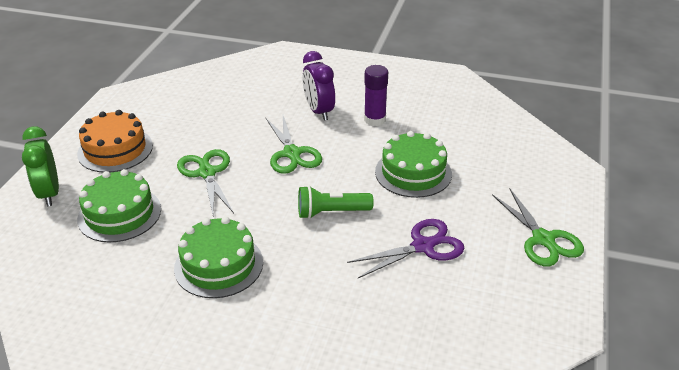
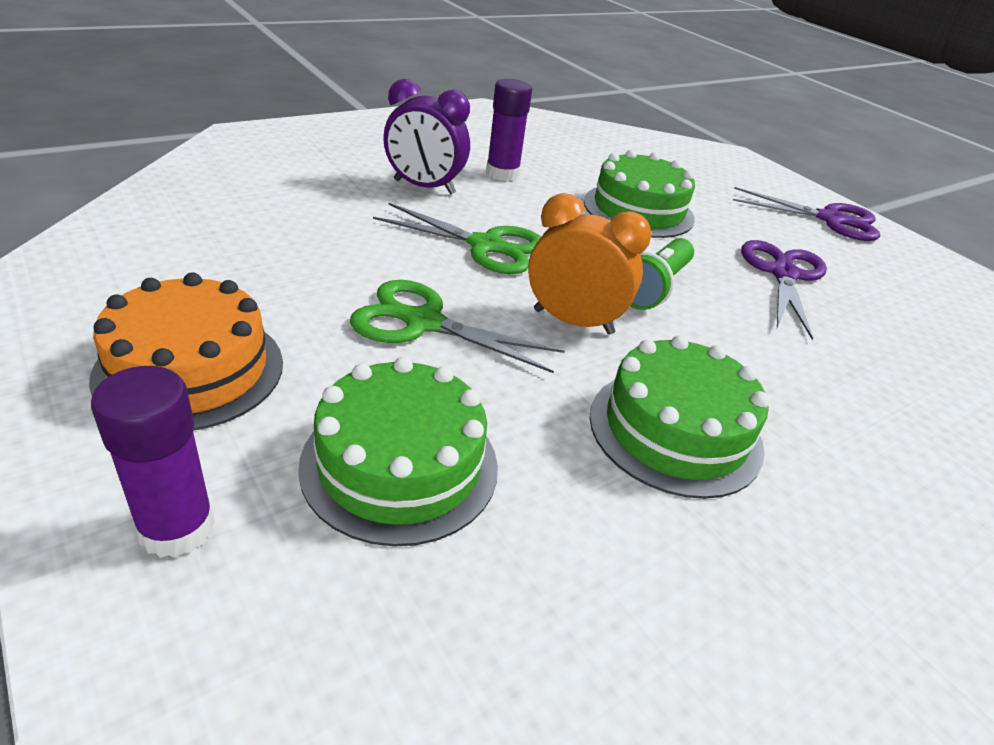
camera: 55 degrees left, 0 degrees up
green clock [22,126,59,206] -> purple glue stick [91,366,215,558]
green scissors [492,189,584,267] -> purple scissors [733,187,880,241]
none -> orange clock [528,193,651,335]

